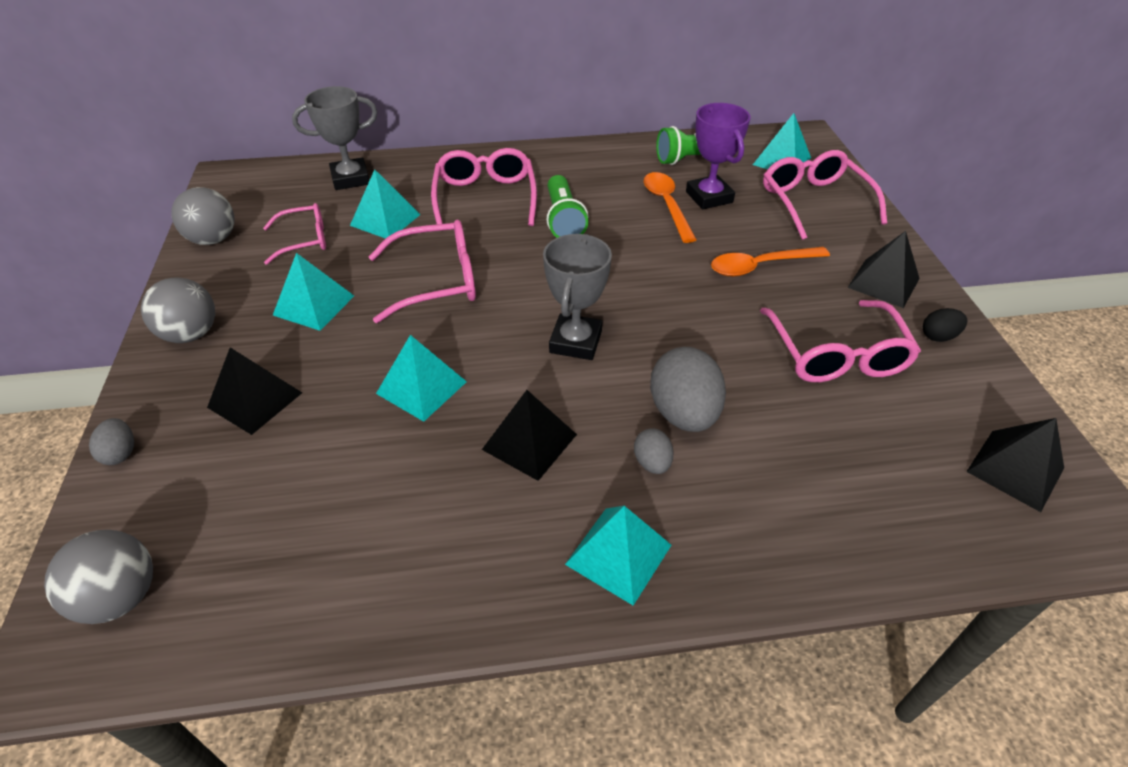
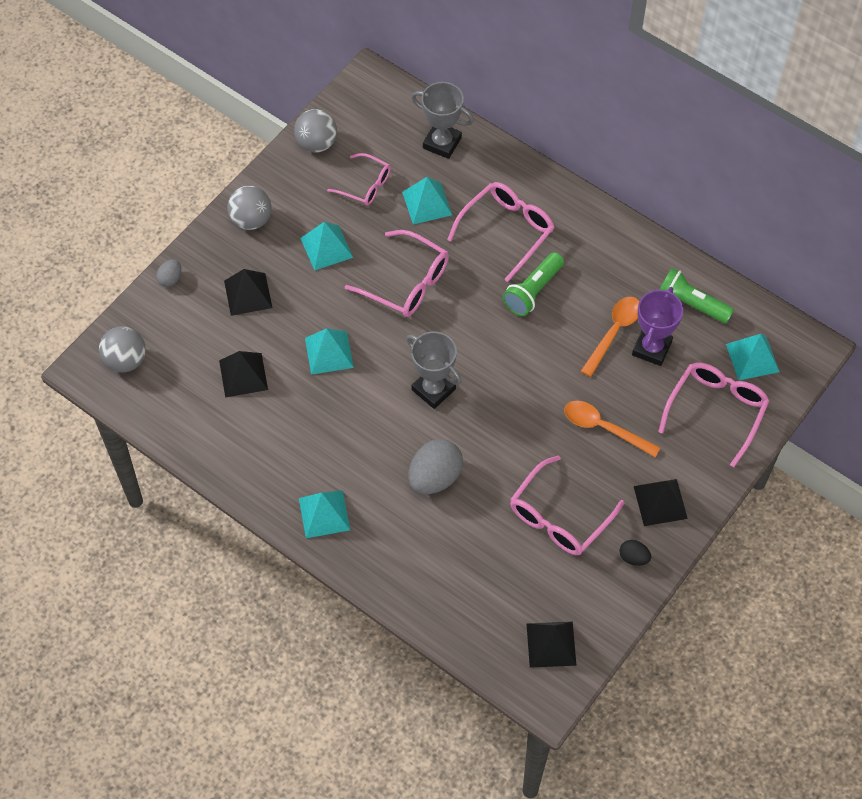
camera: 45 degrees right, 15 degrees up
black pyramid [482,390,577,481] -> black pyramid moved to [219,351,268,398]
grey trophy [543,234,612,360] -> grey trophy turned 75 degrees clockwise [406,332,462,409]
grey egg [634,428,674,474] -> none

